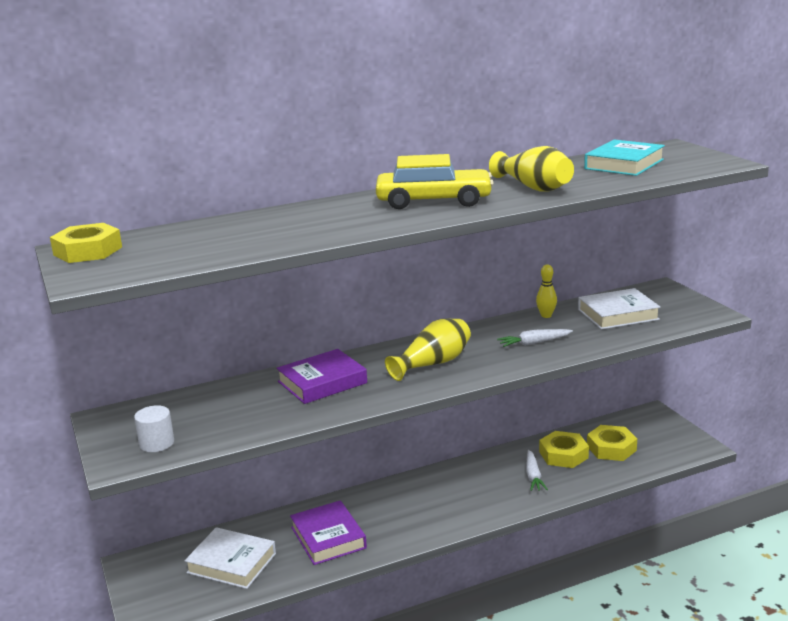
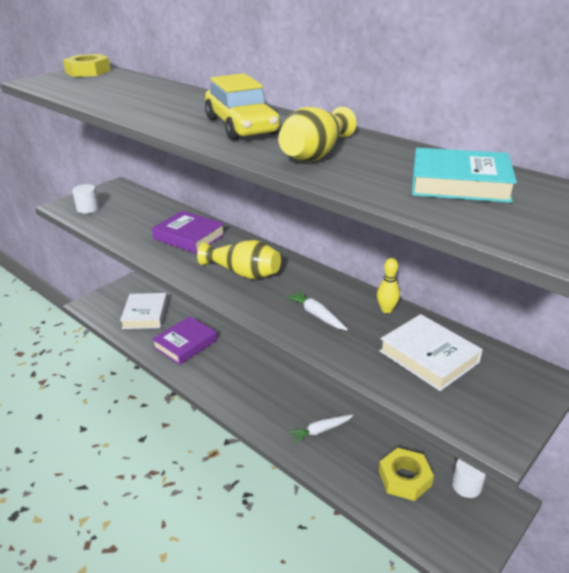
camera: 65 degrees right, 10 degrees up
yellow nut [539,431,589,468] -> none
none -> white cylinder [452,459,486,498]

